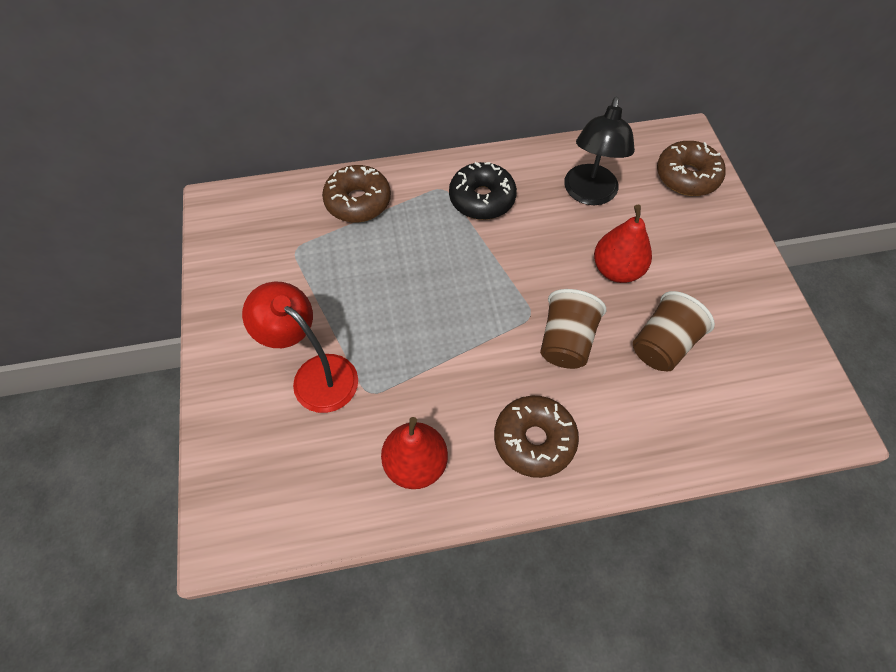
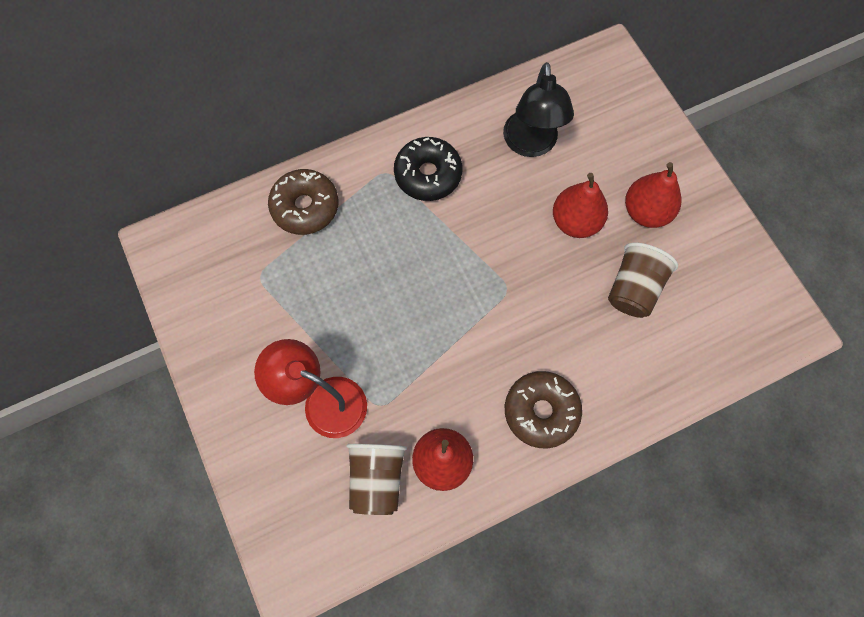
camera: 15 degrees left, 10 degrees up
brown cup [540,289,606,369] -> brown cup moved to [346,444,407,515]
brown donut [657,141,726,196] -> none
none -> red pear [625,162,681,228]

